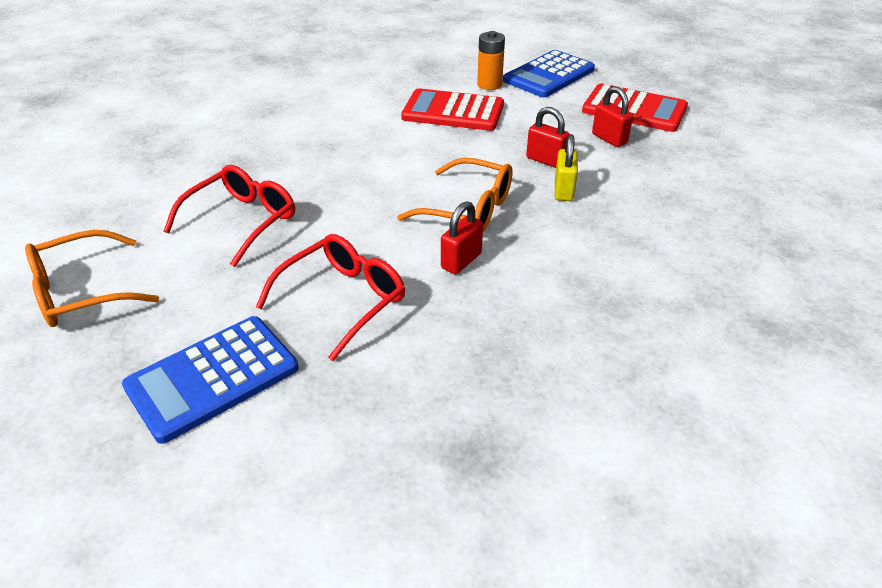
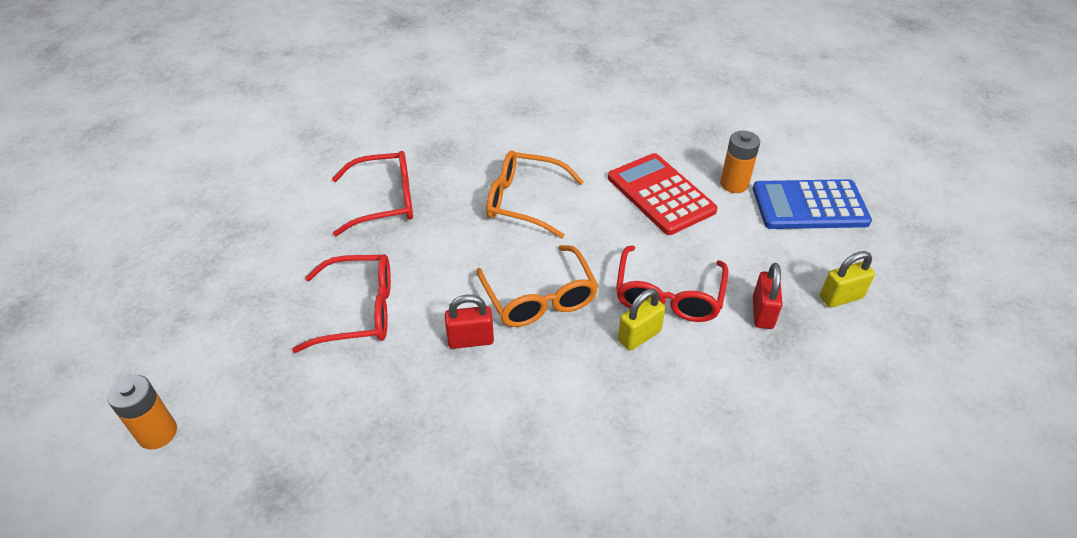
camera: 45 degrees right, 5 degrees up
orange glasses [25,230,159,327] -> orange glasses moved to [486,150,584,238]
blue calculator [122,316,299,444] -> none
red padlock [526,107,569,168] -> red glasses [616,245,728,322]
red calculator [582,84,688,132] -> yellow padlock [820,251,875,308]
none -> orange battery [107,375,177,449]

